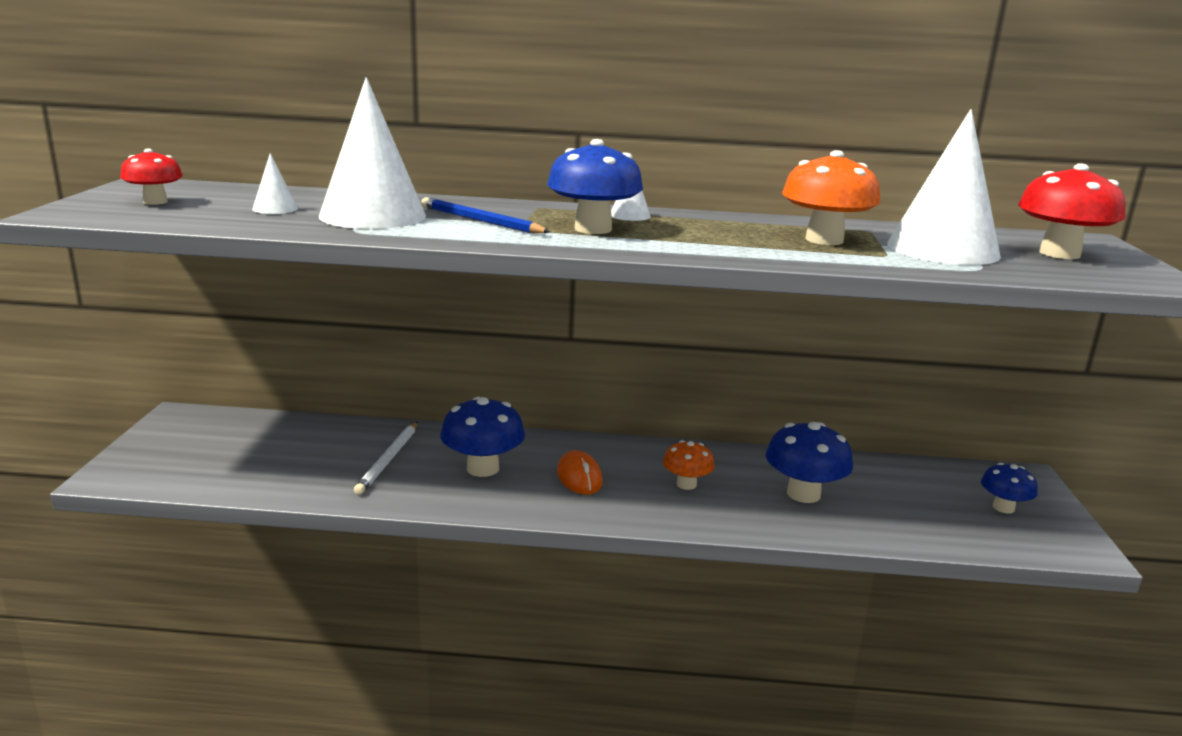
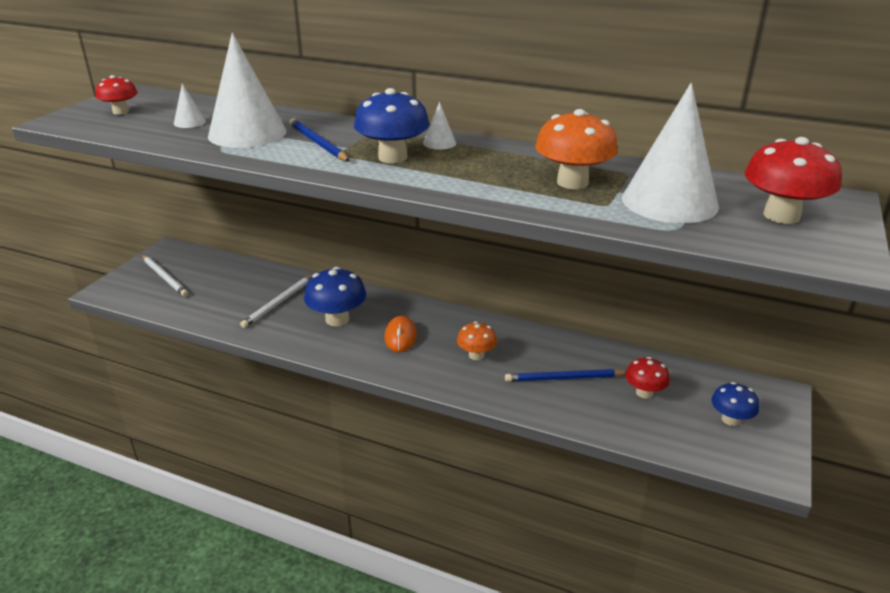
camera: 20 degrees right, 10 degrees up
blue mushroom [766,422,853,503] -> blue pencil [505,369,626,382]
none -> white pencil [142,255,188,297]
none -> red mushroom [625,357,670,399]

